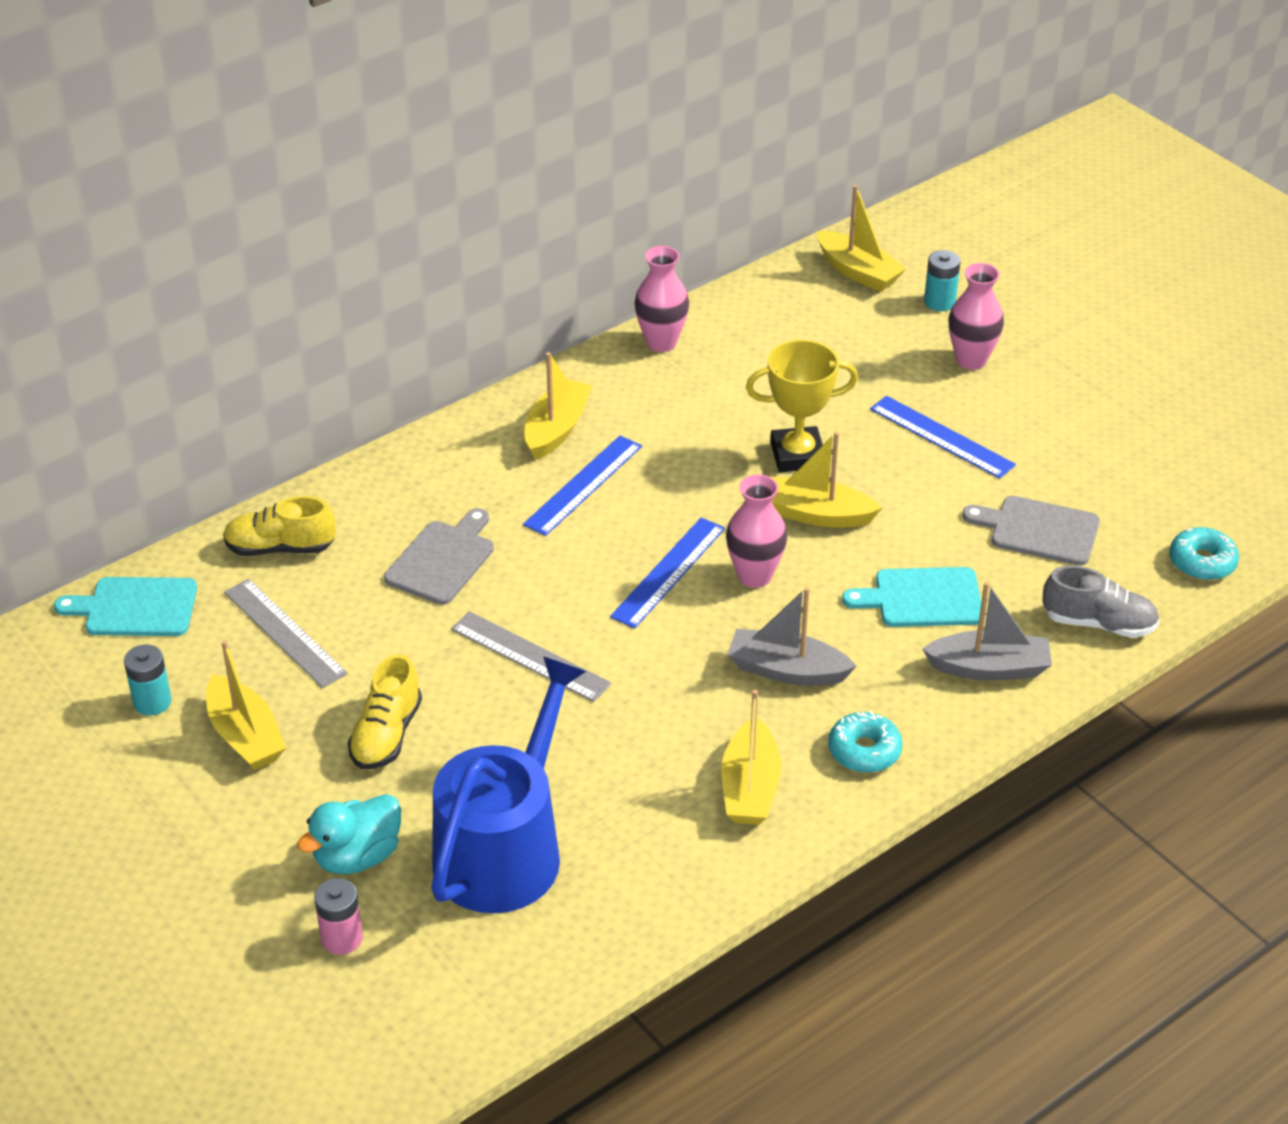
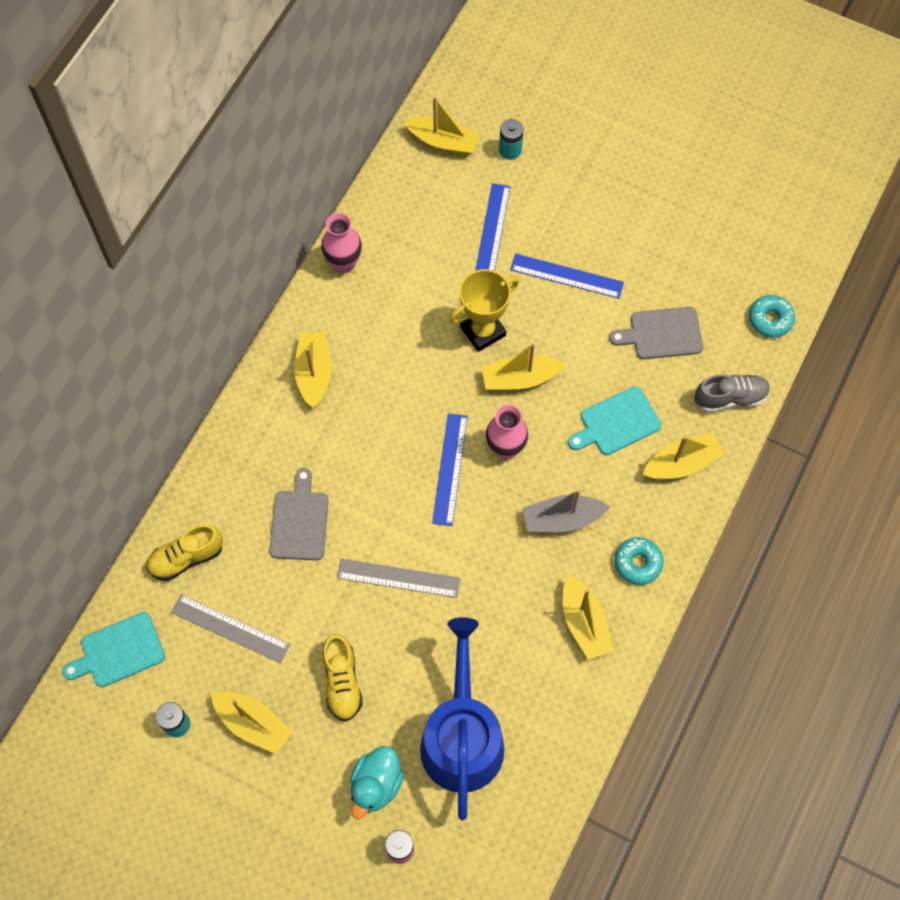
camera: 25 degrees left, 25 degrees up
blue ruler [523,436,642,536] -> blue ruler moved to [475,183,511,271]
grey boat [922,582,1052,681] -> yellow boat [643,433,724,479]
pink vase [949,263,1004,370] -> none

